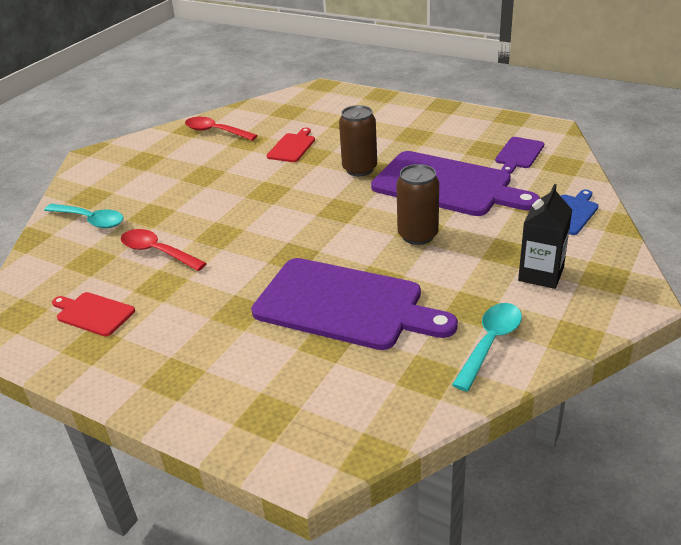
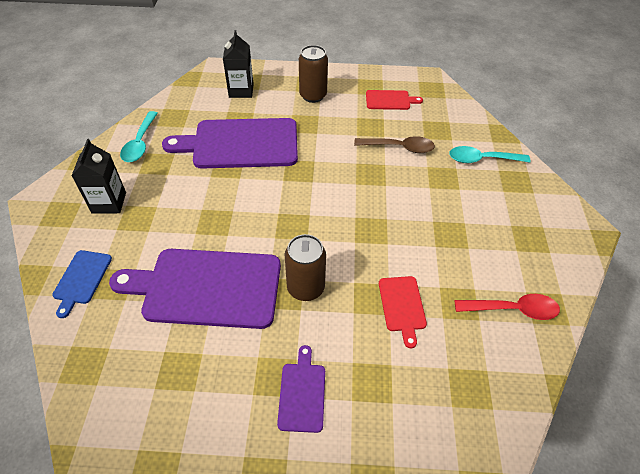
camera: 150 degrees right, 15 degrees up
red spoon [121,229,207,271] -> brown spoon [354,136,435,153]
brown can [396,164,439,245] -> brown can moved to [299,45,328,103]
purple cutting board [495,137,544,174] -> purple cutting board moved to [277,345,325,433]
none -> black carton [223,30,254,98]

